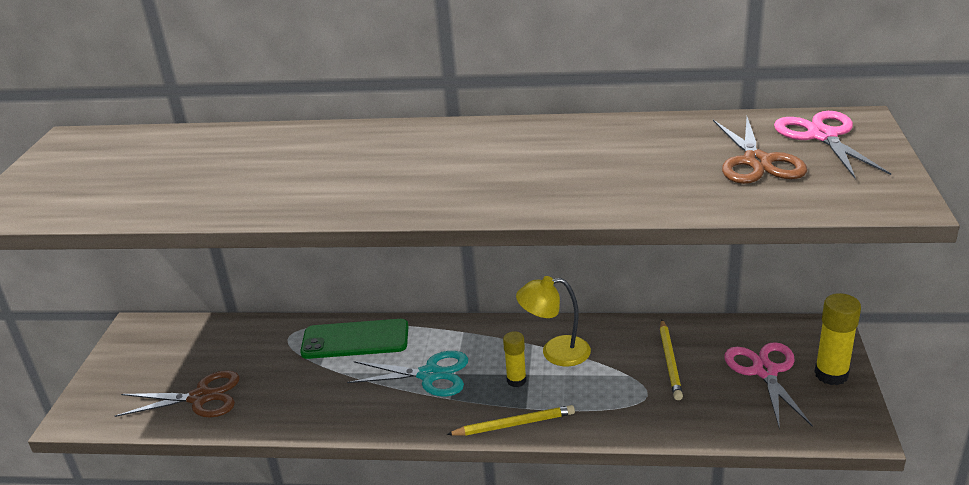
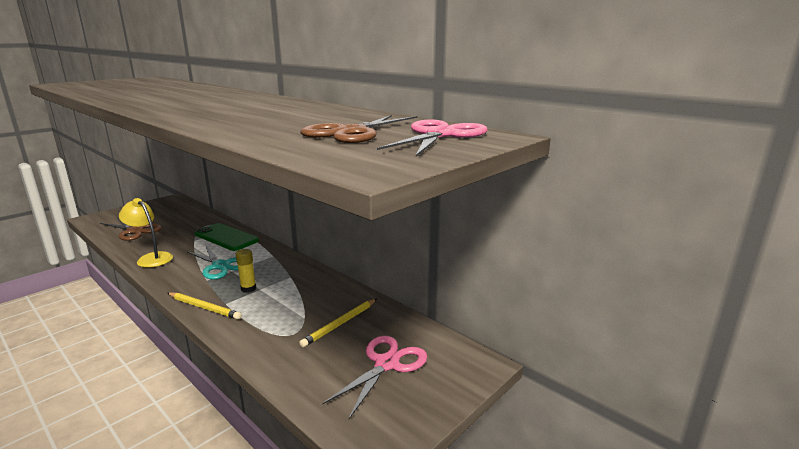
camera: 35 degrees right, 10 degrees down
yellow lamp [516,276,591,366] -> yellow lamp moved to [119,198,173,268]
yellow glue stick [814,293,861,385] -> none

